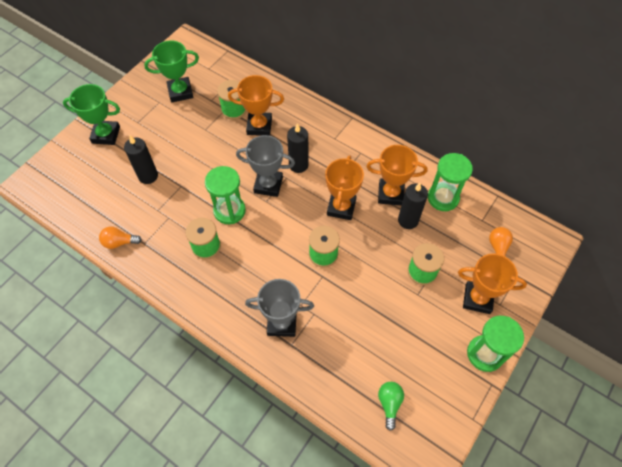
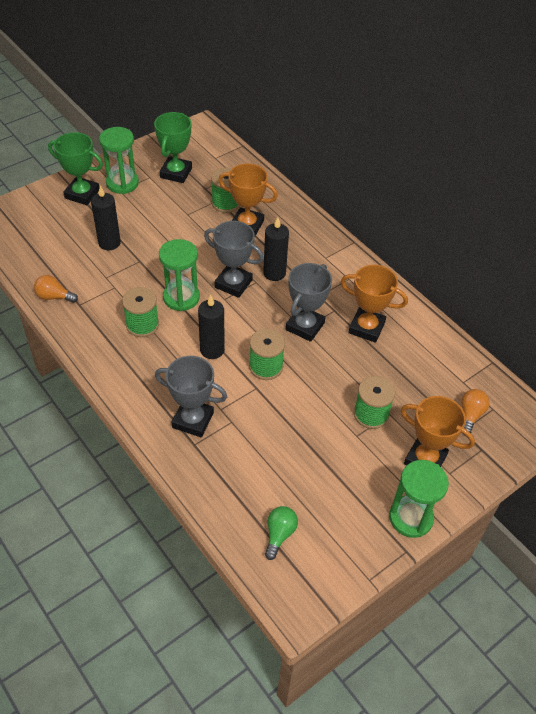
camera: 15 degrees right, 10 degrees down
green trophy [144,40,199,102] -> green trophy turned 75 degrees counterclockwise [154,112,192,183]
orange trophy [325,155,364,220] -> grey trophy [286,263,332,342]
black candle [398,183,428,229] -> black candle moved to [198,295,225,359]
green hourglass [428,153,473,211] -> green hourglass moved to [99,127,139,194]

